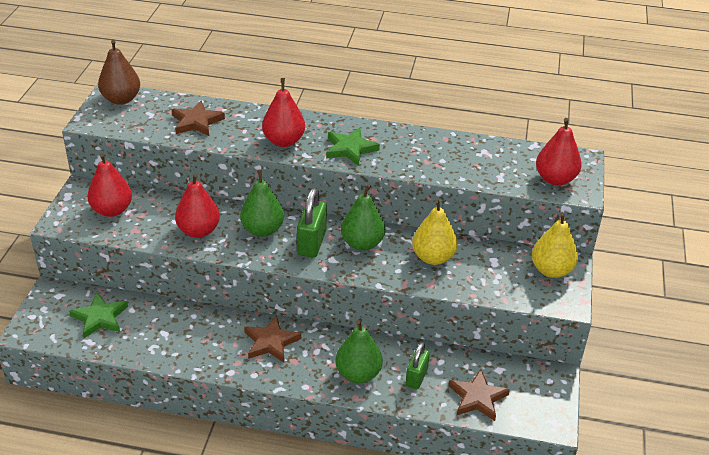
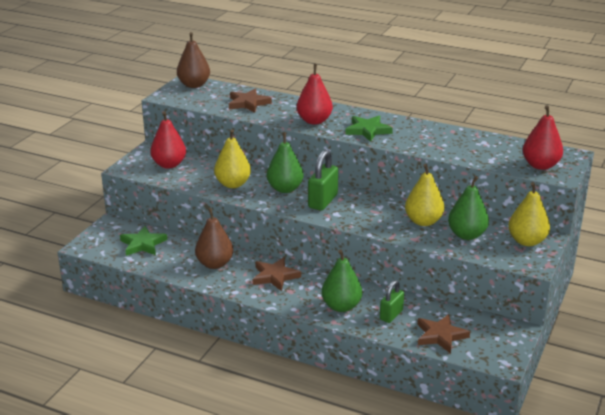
camera: 15 degrees right, 10 degrees down
red pear [175,173,220,238] -> yellow pear [214,129,251,188]
green pear [341,184,385,251] -> green pear moved to [448,176,489,240]
none -> brown pear [195,208,233,269]

